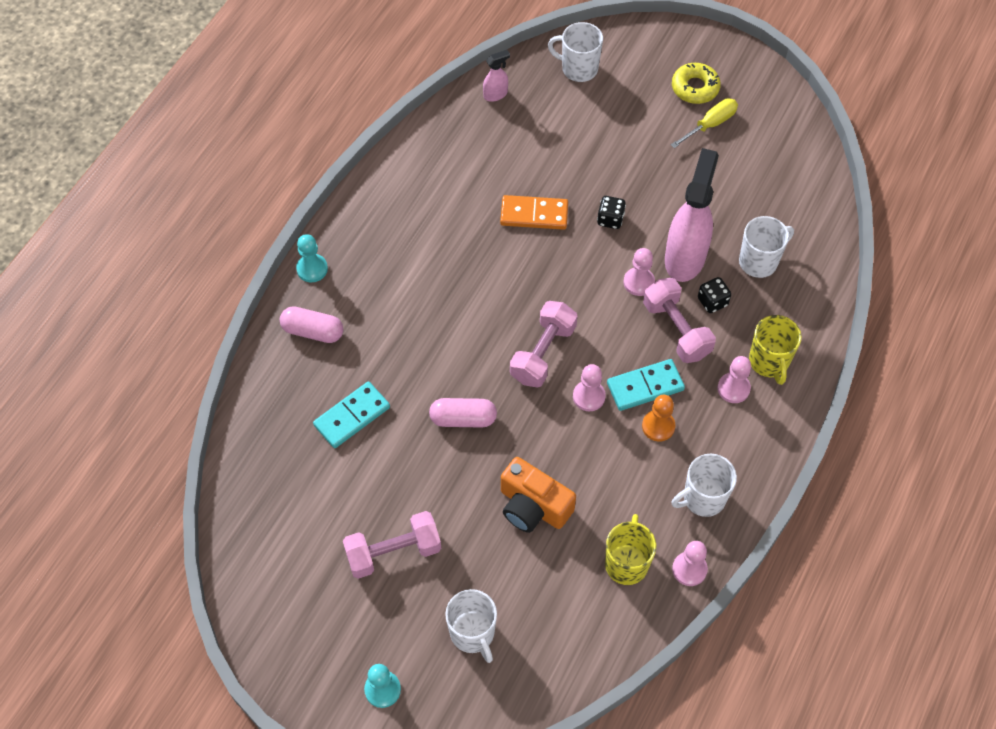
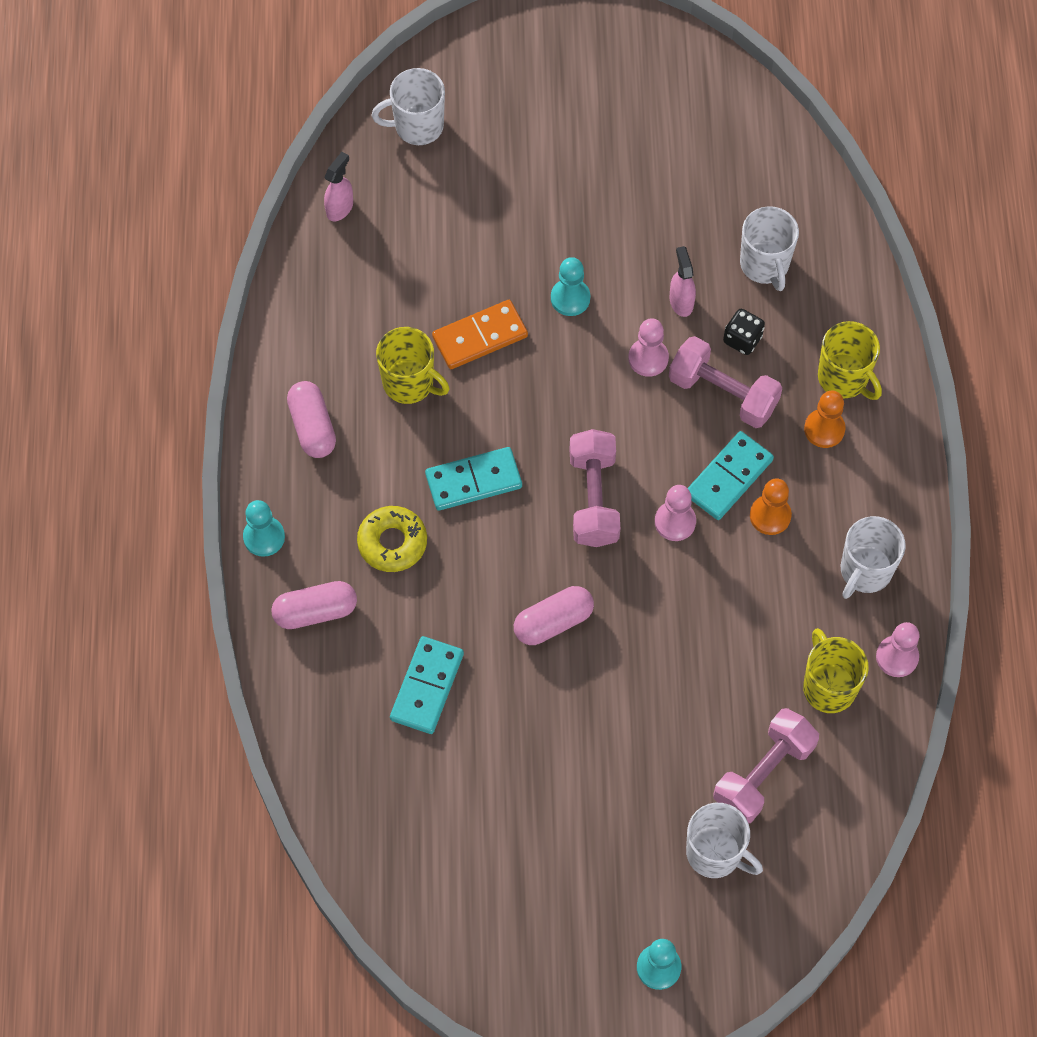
camera: 30 degrees left, 5 degrees up
pink dumbbell [343,511,441,579] -> pink dumbbell moved to [713,708,819,824]
orange camera [501,457,576,533] -> none
black dice [597,196,626,229] -> turquoise pawn [551,257,591,316]
pink spray bottle [665,148,719,282] -> pink spray bottle [670,246,696,317], size x0.45
yellow screwdriver [671,98,738,148] -> none
yellow donut [672,63,721,104] -> yellow donut moved to [357,506,427,572]
pink pawn [718,356,751,403] -> orange pawn [804,391,846,448]
white mug [739,216,794,278] -> white mug turned 135 degrees clockwise [740,206,799,291]
none -> pink capsule [287,381,336,458]
none -> yellow mug [376,327,449,404]
none -> turquoise domino [425,447,522,511]

